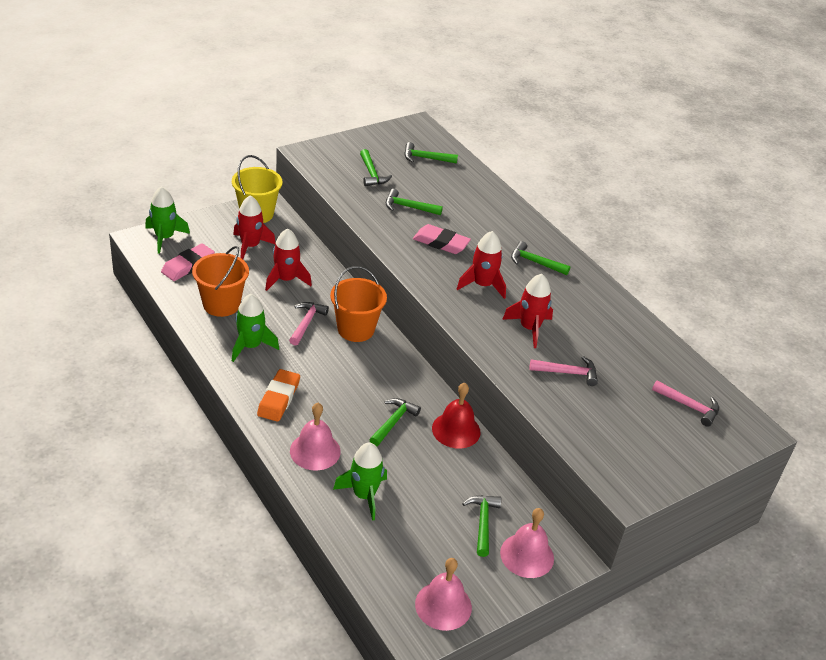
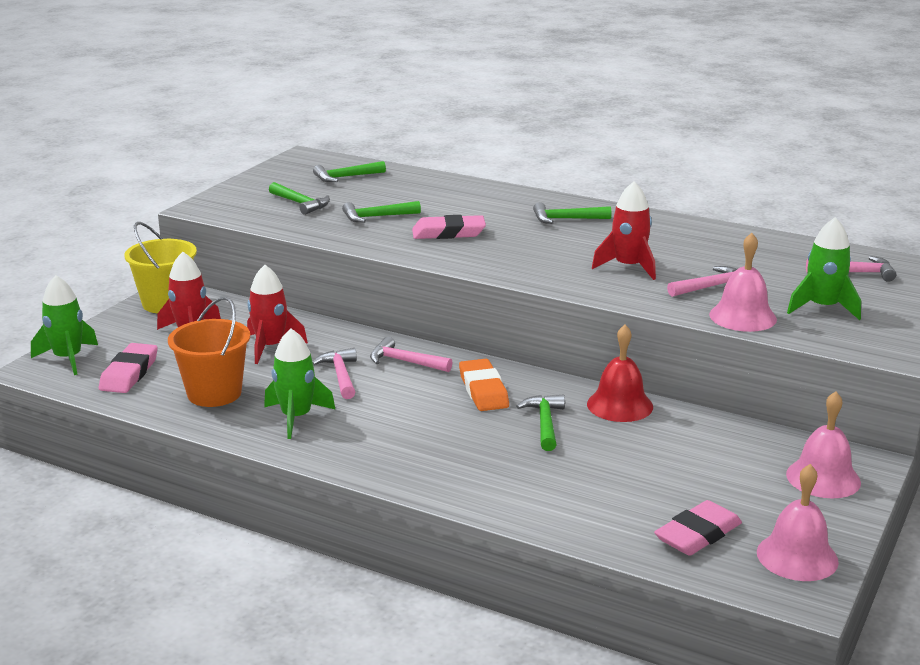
camera: 25 degrees left, 15 degrees down
orange eraser [257,369,300,422] -> orange eraser moved to [459,359,509,411]
pink bell [290,403,341,470] -> pink bell moved to [709,233,777,332]
orange bucket [330,266,387,342] -> pink hammer [370,337,453,372]
green rocket [333,443,387,521] -> green rocket moved to [787,217,861,320]
red rocket [457,231,506,299] -> none
green hammer [462,495,501,557] -> none
none -> pink eraser [654,500,742,556]

